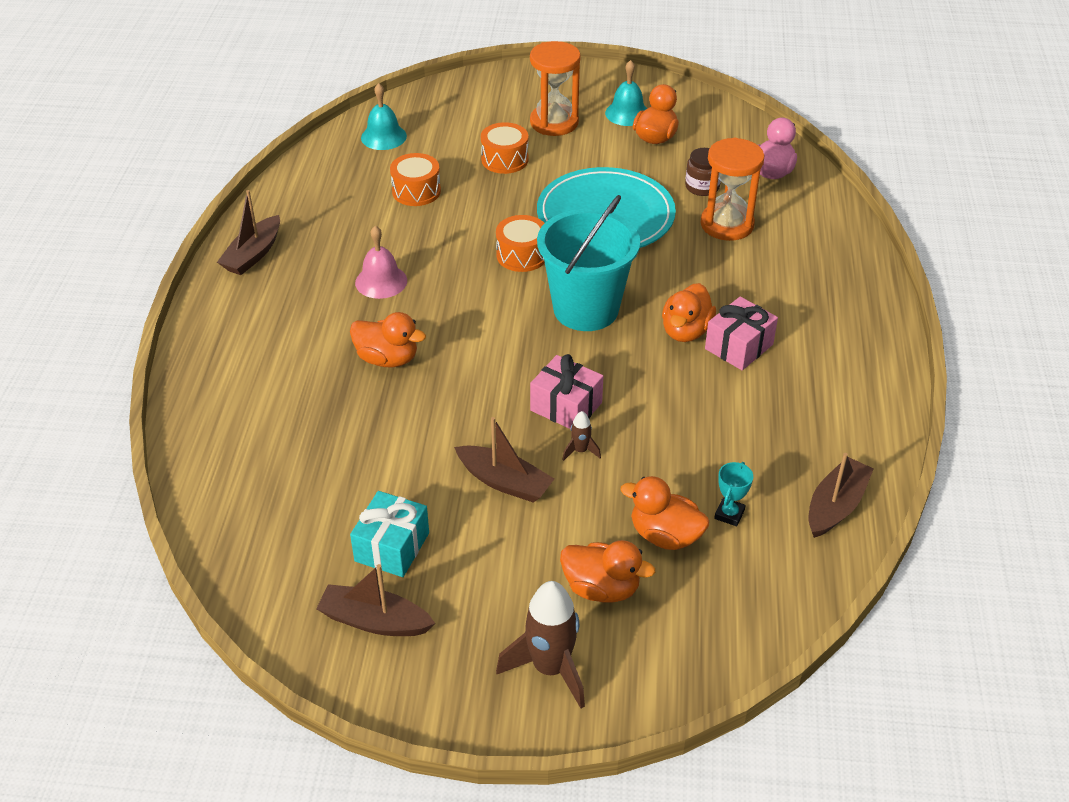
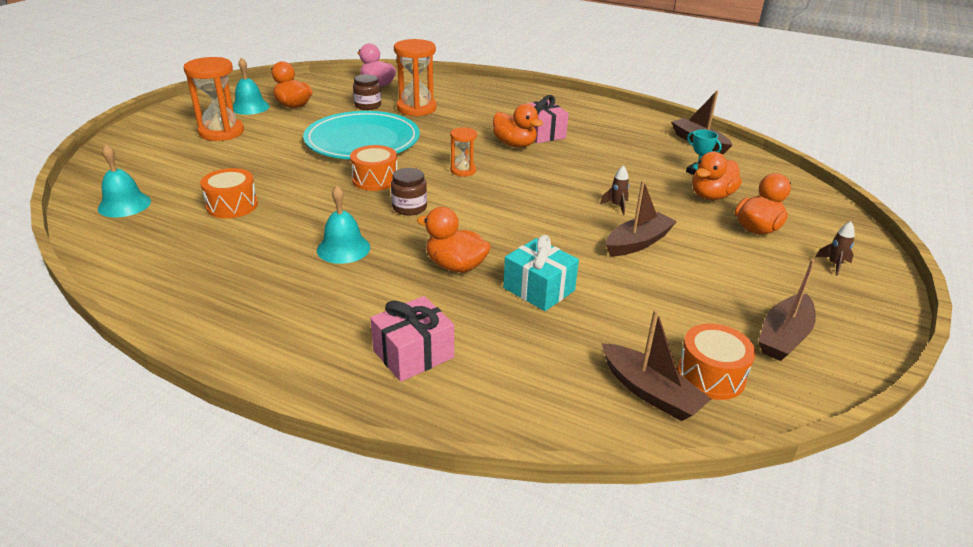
camera: 70 degrees left, 10 degrees down
brown boat [217,190,280,275] -> brown boat moved to [602,310,711,421]
orange duck [350,312,426,367] -> orange duck turned 105 degrees counterclockwise [417,207,491,273]
turquoise gift [350,491,429,577] -> turquoise gift moved to [503,235,579,311]
pink bell [355,226,407,299] -> turquoise bell [317,186,370,264]
orange drum [481,122,528,174] -> orange drum moved to [677,324,756,400]
brown rocket [496,581,585,709] -> brown rocket [816,221,855,276], size x0.46
pink gift [530,354,604,429] -> pink gift moved to [370,296,454,382]
turquoise bucket [537,195,640,331] -> orange hourglass [450,127,477,177]
none -> brown jar [391,168,427,215]

